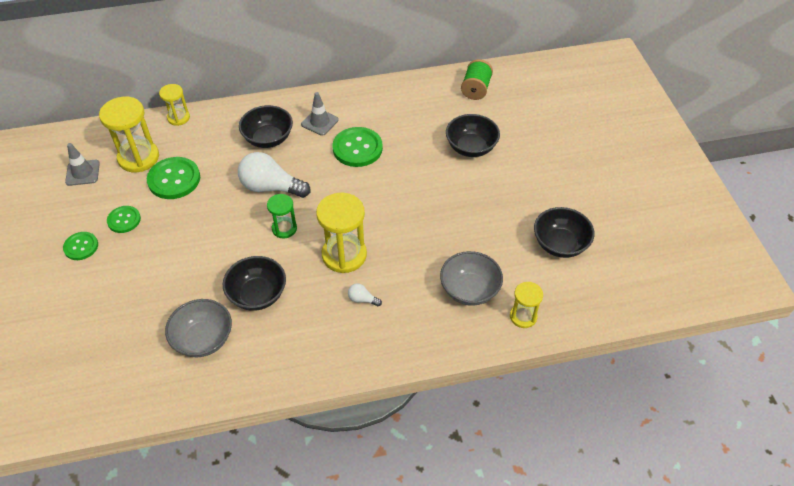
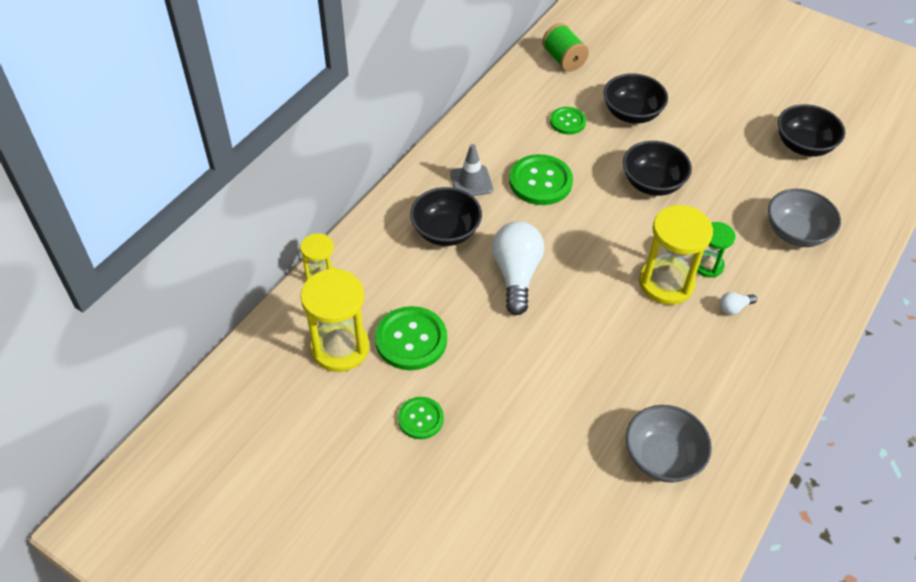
camera: 45 degrees left, 0 degrees up
green button [63,232,98,260] -> green button moved to [550,107,586,135]
grey traffic cone [65,143,100,186] -> none
black bowl [223,256,286,311] -> black bowl moved to [623,141,692,196]
white light bulb [238,152,310,198] -> white light bulb turned 120 degrees clockwise [492,221,544,315]
green hourglass [267,194,297,239] -> green hourglass moved to [697,222,735,278]
yellow hourglass [510,282,543,328] -> none

